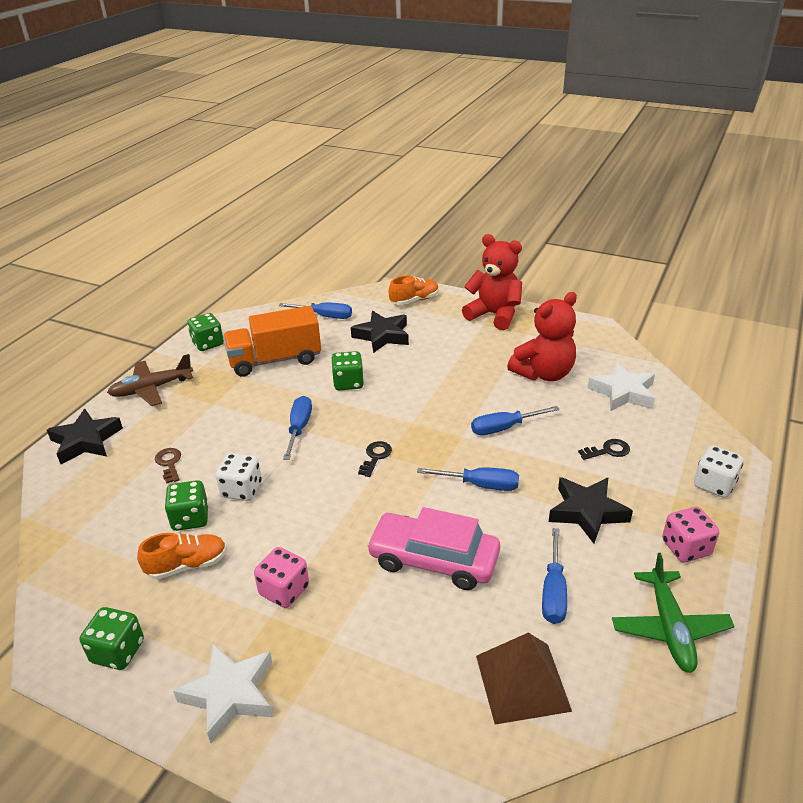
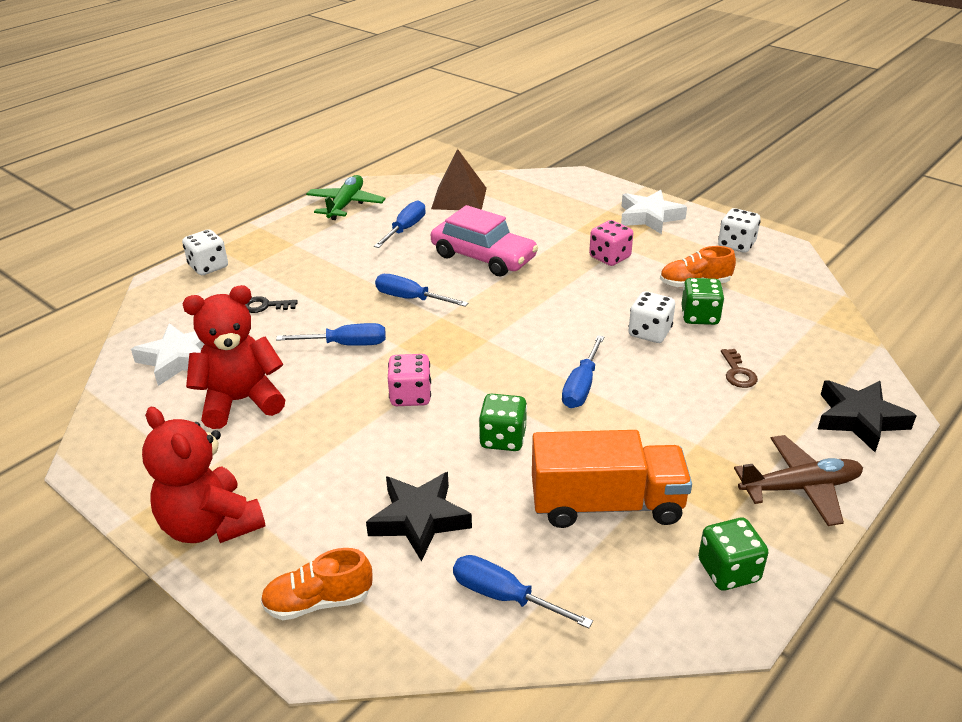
camera: 165 degrees left, 0 degrees up
green dice [80,607,144,670] -> white dice [718,208,760,253]
black key [358,441,392,477] -> none
black star [549,477,633,543] -> none
pink dice [662,507,719,562] -> pink dice moved to [388,354,431,406]

